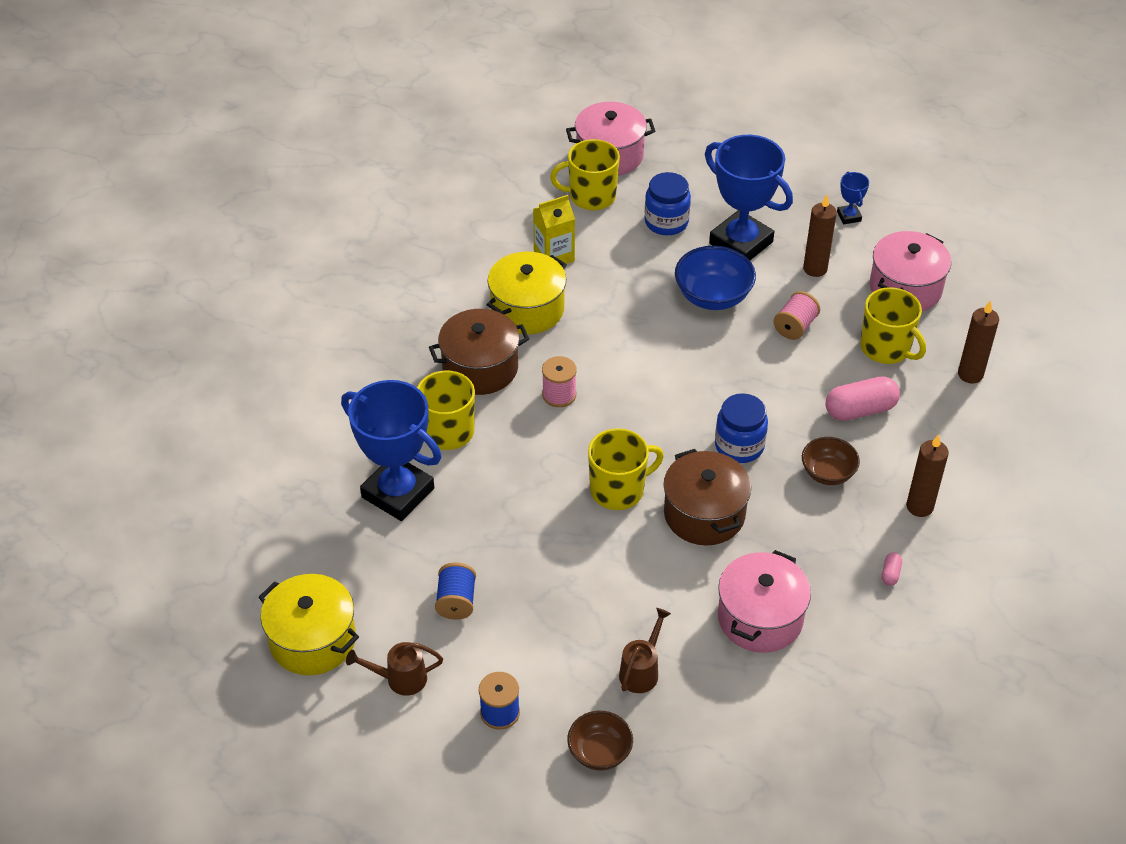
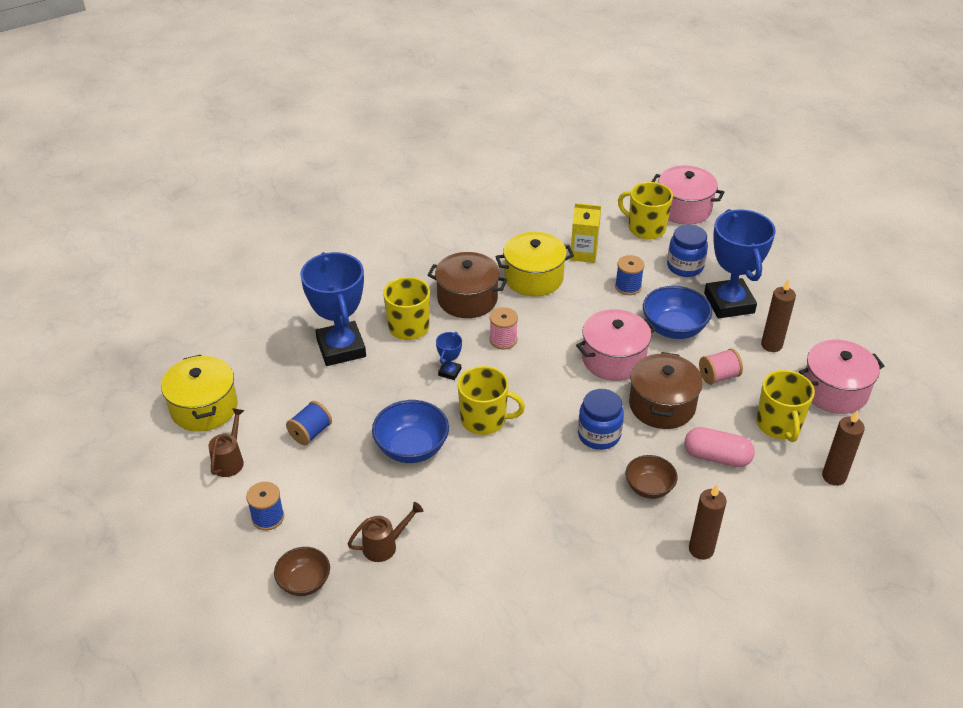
camera: 35 degrees right, 5 degrees down
brown watering can [346,642,443,696] -> brown watering can turned 75 degrees clockwise [208,408,244,477]
brown pot [663,449,751,545] -> brown pot moved to [629,352,703,429]
pink pot [718,550,811,653] -> pink pot moved to [576,309,656,381]
blue trophy [837,171,869,224] -> blue trophy moved to [436,332,462,380]
pink capsule [881,552,902,586] -> none
none -> blue bowl [372,400,449,463]
none -> blue spool [615,255,645,295]

